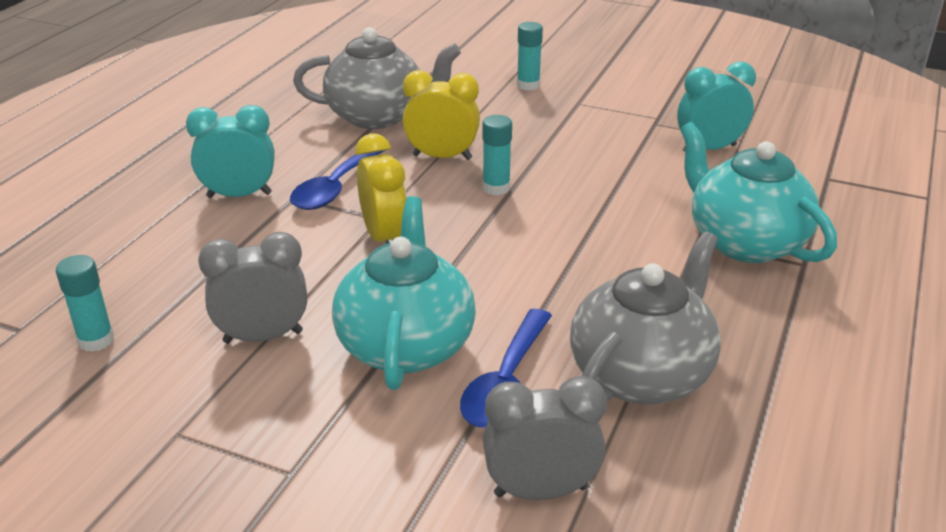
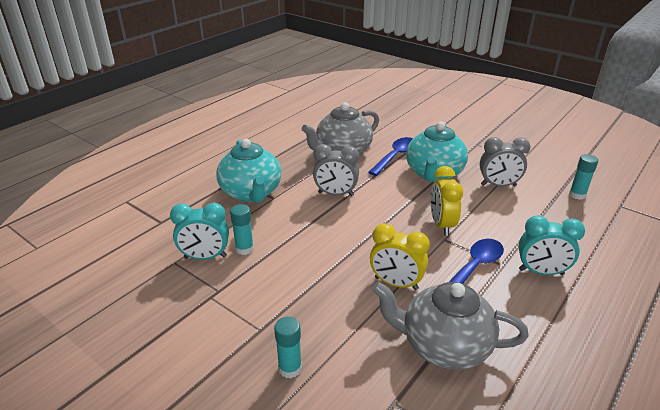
camera: 165 degrees left, 0 degrees up
turquoise glue stick [482,115,512,195] -> turquoise glue stick moved to [230,204,254,255]
grey clock [483,376,607,500] -> grey clock moved to [313,144,359,196]

